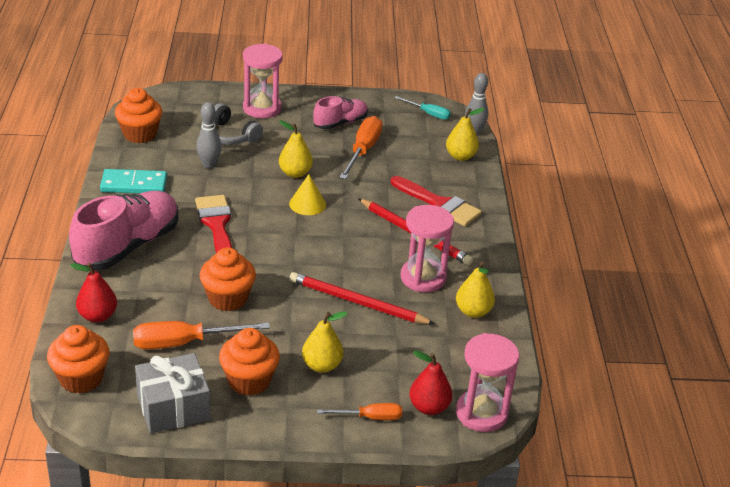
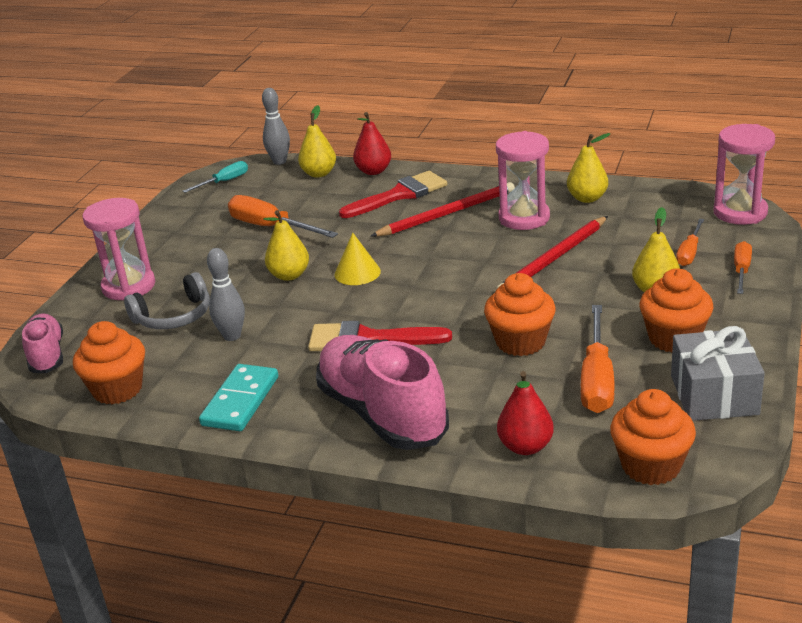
camera: 65 degrees left, 5 degrees down
pink shoe [313,96,368,129] -> pink shoe moved to [22,313,63,373]
red pear [409,350,452,415] -> red pear moved to [353,112,391,175]
none -> orange screwdriver [676,219,704,266]

